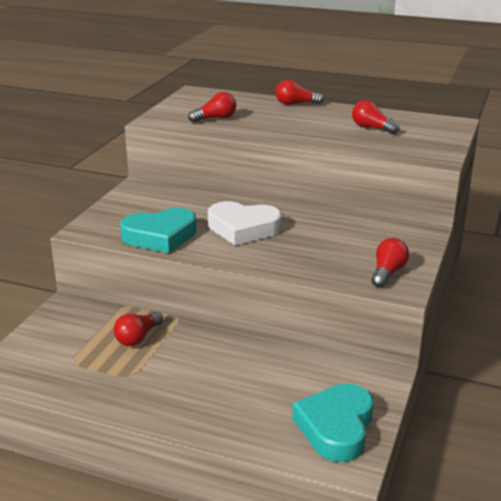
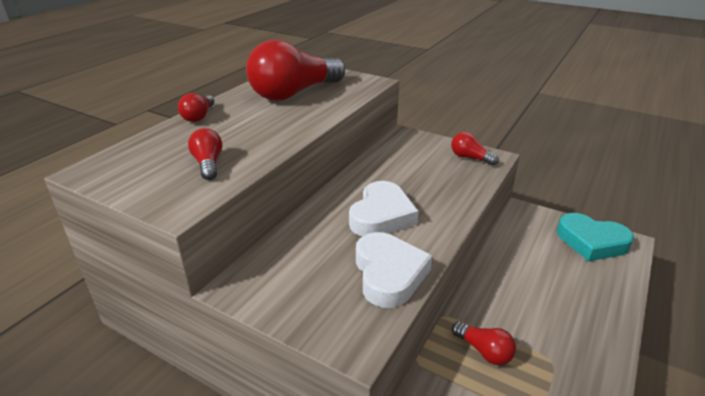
camera: 80 degrees left, 5 degrees up
turquoise heart [120,208,196,253] -> white heart [356,232,432,308]
red light bulb [352,100,399,134] -> red light bulb [246,40,345,100], size x2.22

